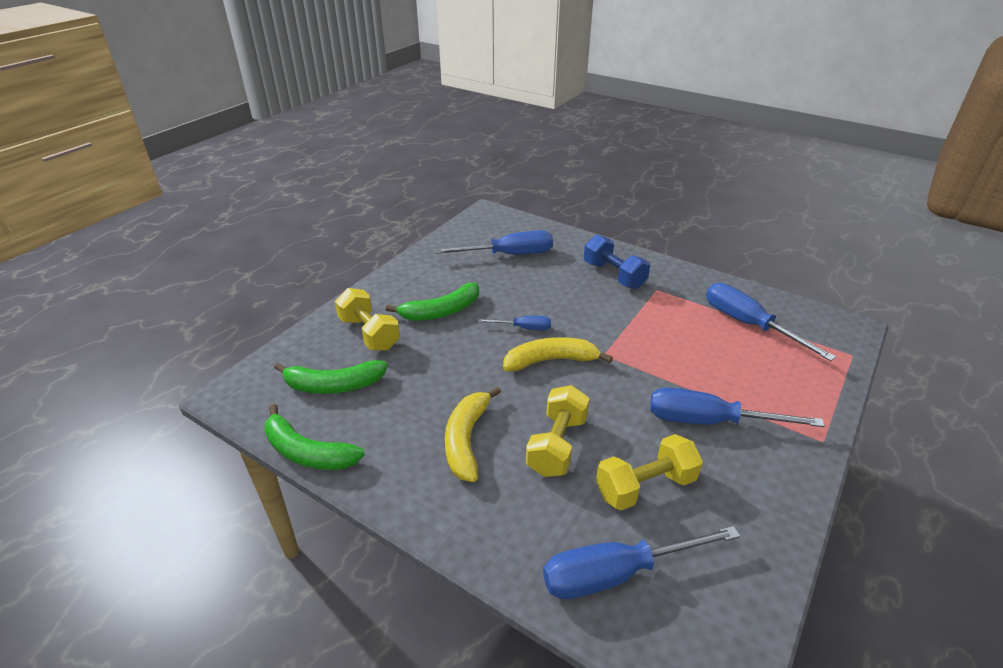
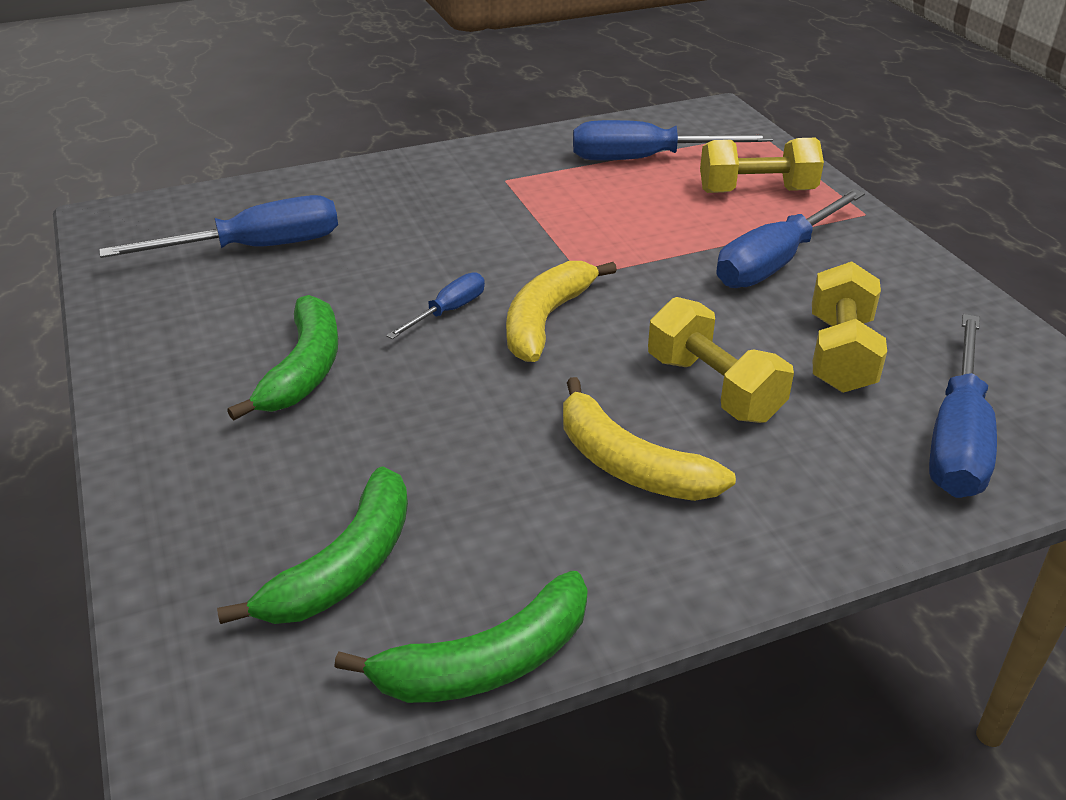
camera: 55 degrees left, 0 degrees up
yellow dumbbell [335,288,400,351] -> yellow dumbbell moved to [700,138,824,193]
blue screwdriver [434,230,553,255] -> blue screwdriver turned 45 degrees clockwise [99,195,338,258]
blue dumbbell [584,235,650,289] -> none

